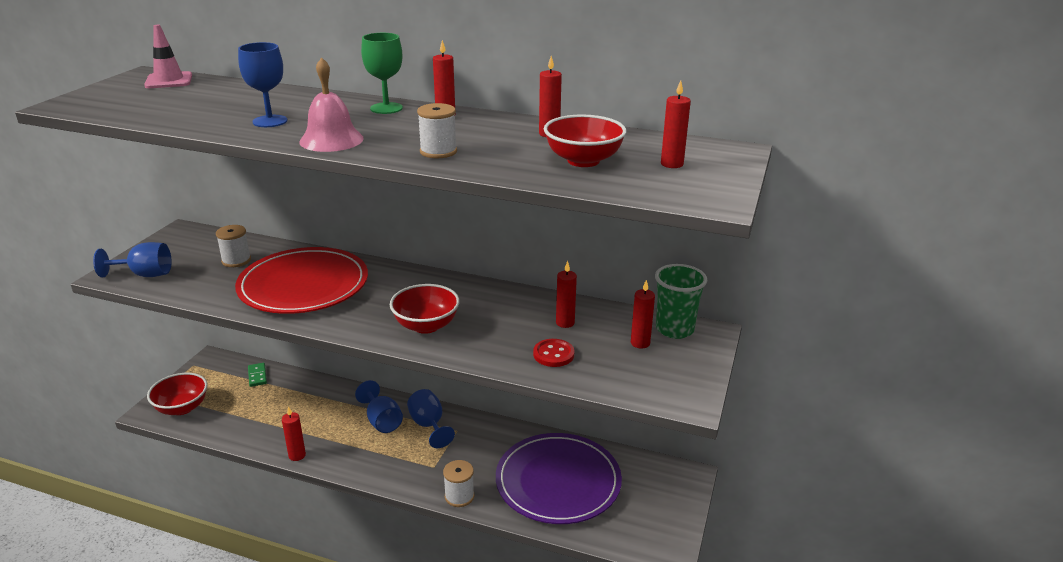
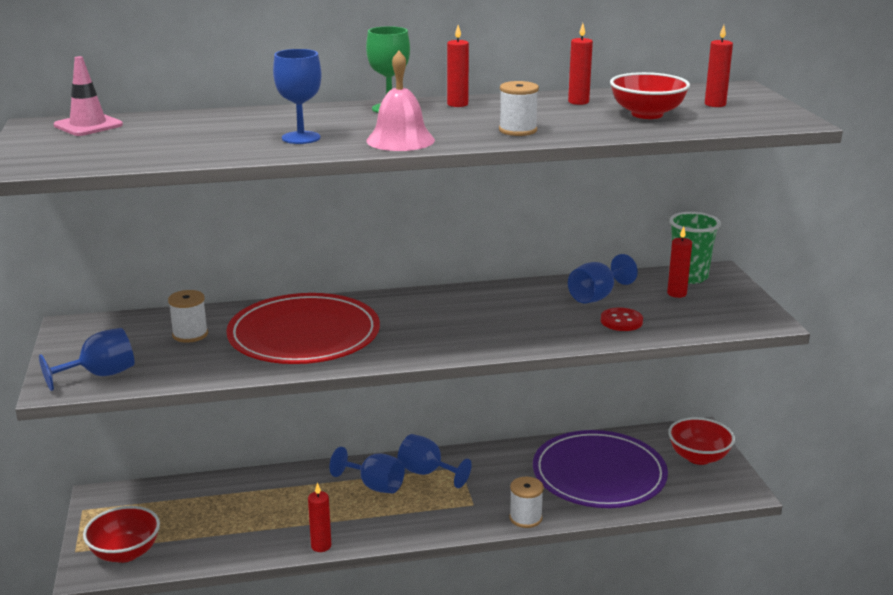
camera: 30 degrees left, 5 degrees down
green domino [248,363,267,387] -> none
red bowl [390,284,460,334] -> red bowl moved to [668,417,735,465]
red candle [556,261,577,328] -> blue goblet [568,254,638,304]

